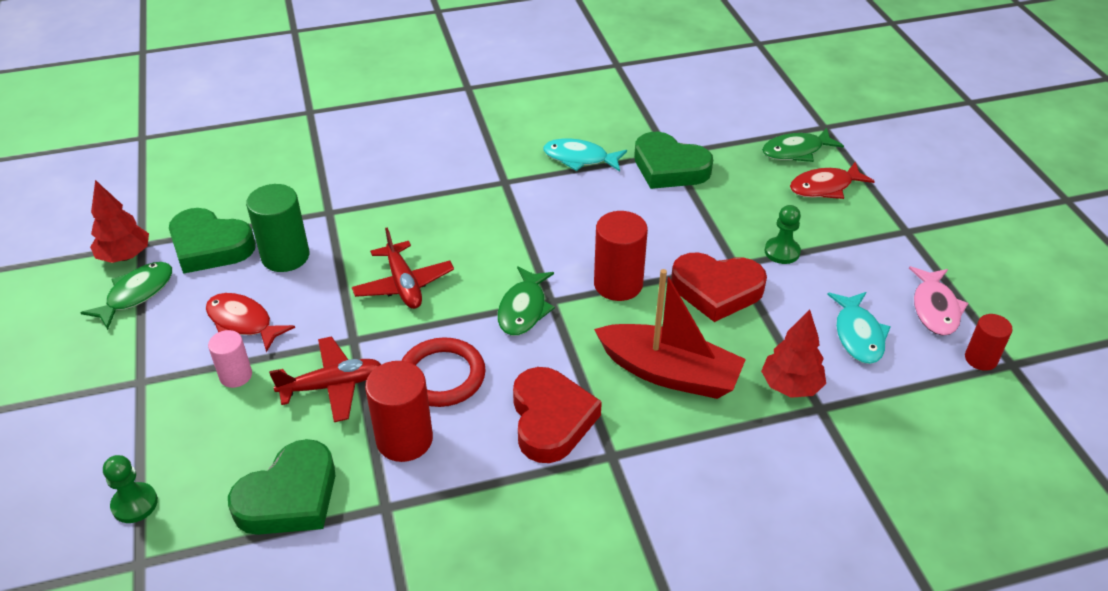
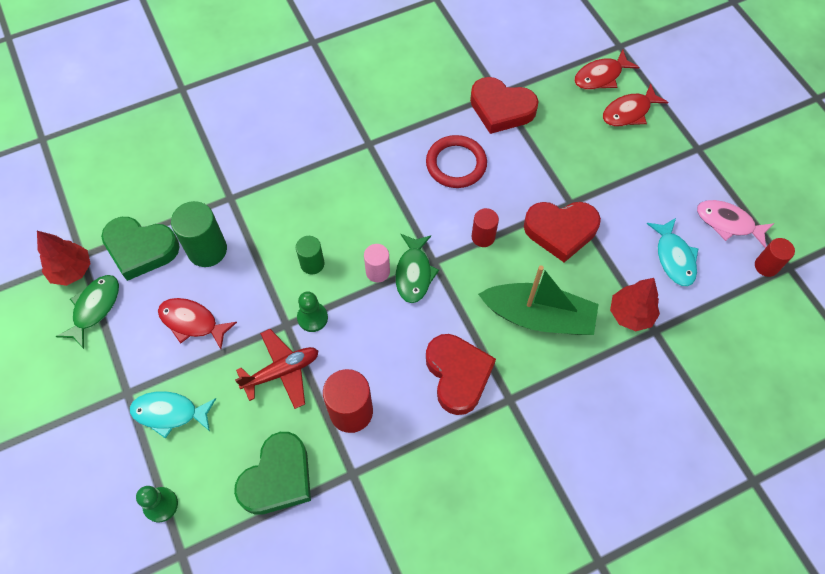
camera: 10 degrees left, 20 degrees up
pink cylinder [208,330,252,388] -> pink cylinder moved to [364,244,390,282]
red plane [352,227,454,309] -> green cylinder [296,236,324,274]
red ring [402,337,486,407] -> red ring moved to [426,135,487,188]
turquoise fish [543,138,627,172] -> turquoise fish moved to [130,391,216,439]
red cylinder [594,211,648,301] -> red cylinder [472,208,499,247], size x0.60
red boat [594,269,746,399] -> green boat [478,265,599,335]
green heart [634,132,713,189] -> red heart [470,77,539,134]
green fish [762,128,844,162] -> red fish [574,50,639,90]
green pawn [765,205,801,264] -> green pawn moved to [297,291,328,332]
pink fish [909,266,968,336] -> pink fish turned 120 degrees clockwise [697,200,774,248]

